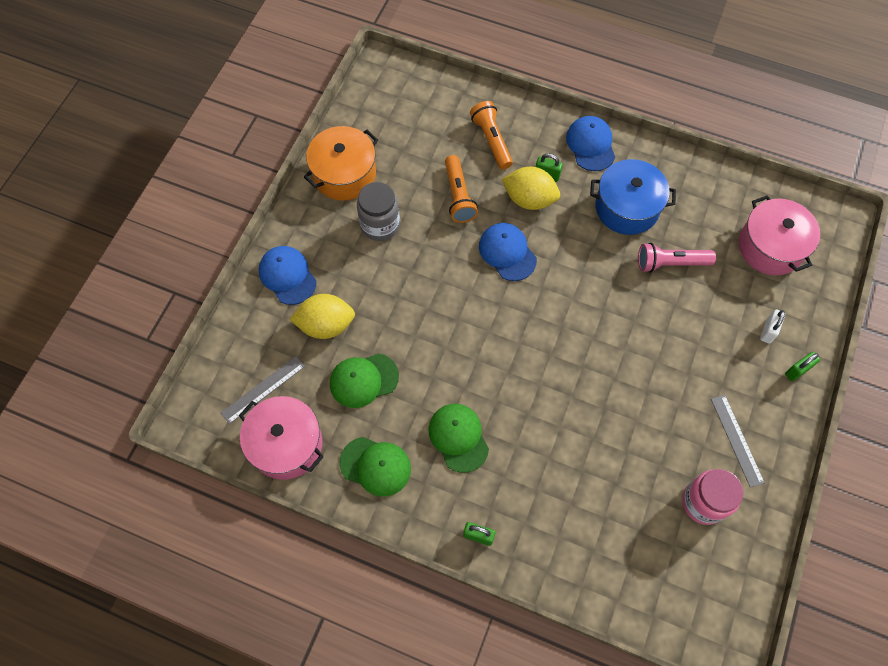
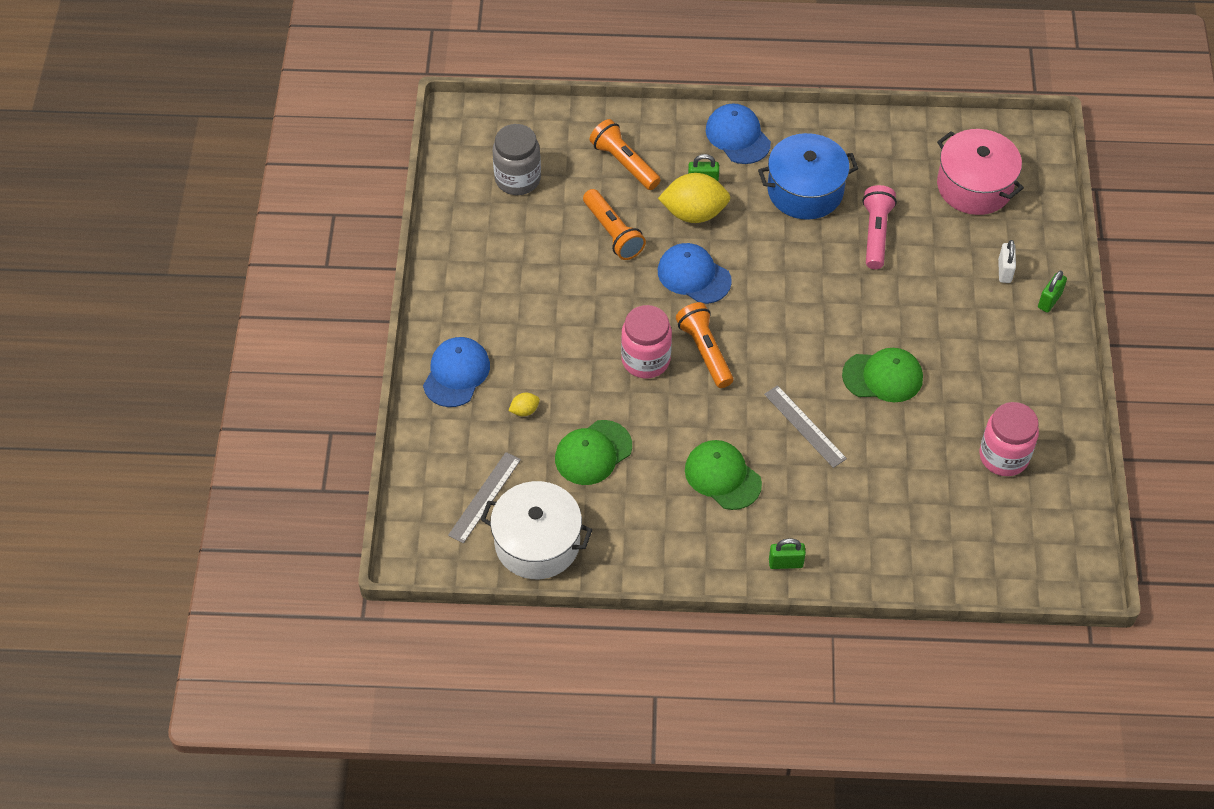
camera: 20 degrees left, 10 degrees down
pink pot [239,396,323,480] -> white pot [480,481,592,579]
blue cap [259,246,317,305] -> blue cap turned 75 degrees clockwise [423,337,490,407]
yellow lemon [289,294,355,339] -> yellow lemon [509,393,540,416], size x0.44
orange pot [304,126,378,201] -> none
green cap [340,437,411,497] -> green cap moved to [842,348,923,402]
grey jar [357,182,400,241] -> grey jar moved to [493,124,541,195]
pink flashlight [638,243,716,273] -> pink flashlight turned 120 degrees clockwise [862,185,897,269]
grey ruler [711,395,765,488] -> grey ruler moved to [764,385,847,468]
none -> pink jar [621,305,672,378]
none -> orange flashlight [676,302,733,388]

